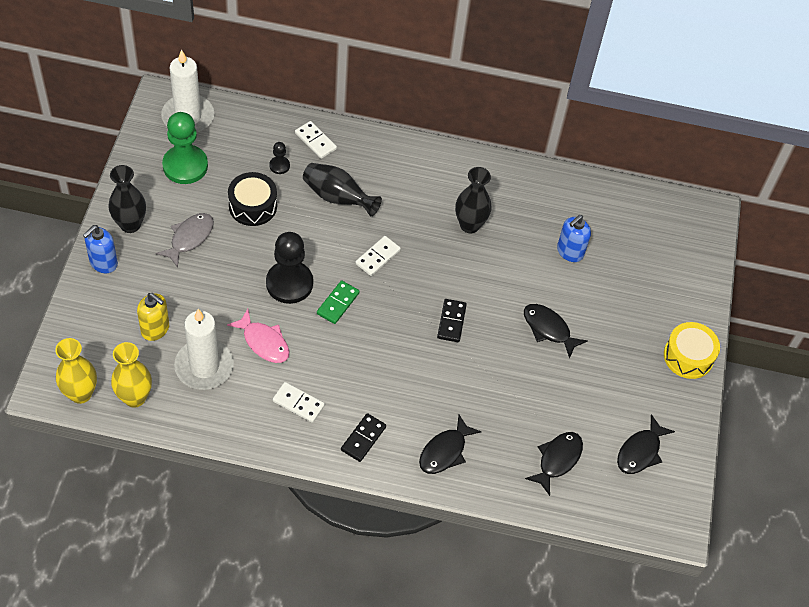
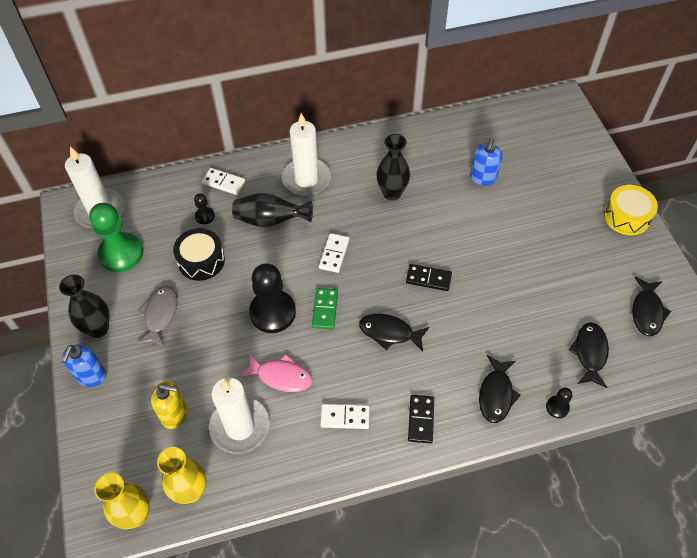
camera: 20 degrees left, 0 degrees up
black domino [437,299,467,342] -> black domino turned 60 degrees counterclockwise [406,264,452,291]
black fish [524,304,588,359] -> black fish moved to [359,314,429,351]
none -> white candle [282,113,331,196]
none -> black pawn [546,388,572,418]

